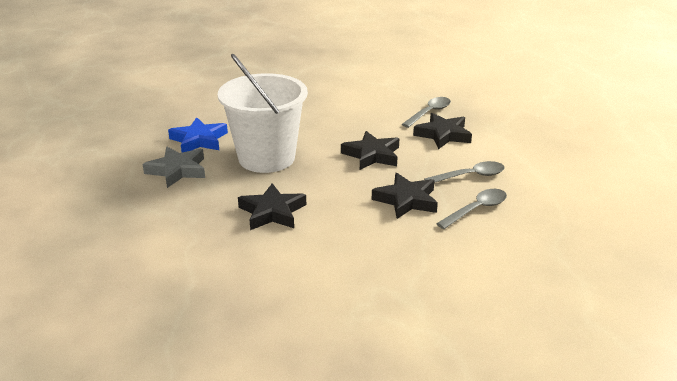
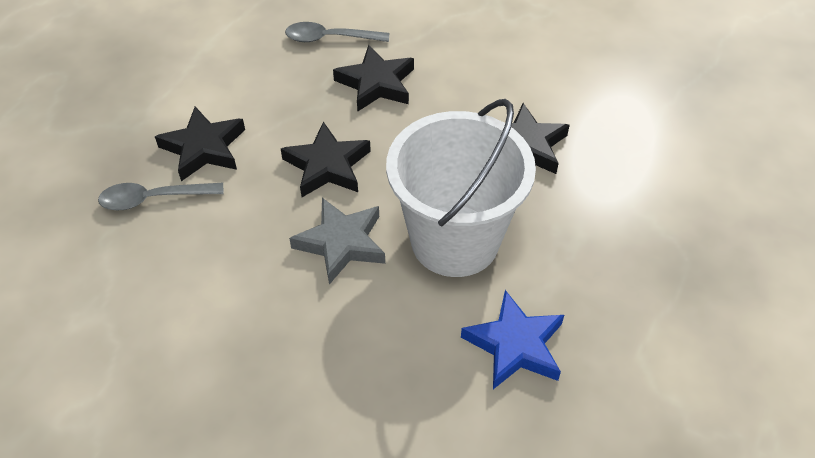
camera: 140 degrees left, 20 degrees up
grey star [142,147,205,188] -> grey star moved to [289,198,385,285]
grey spoon [424,161,505,183] -> none

